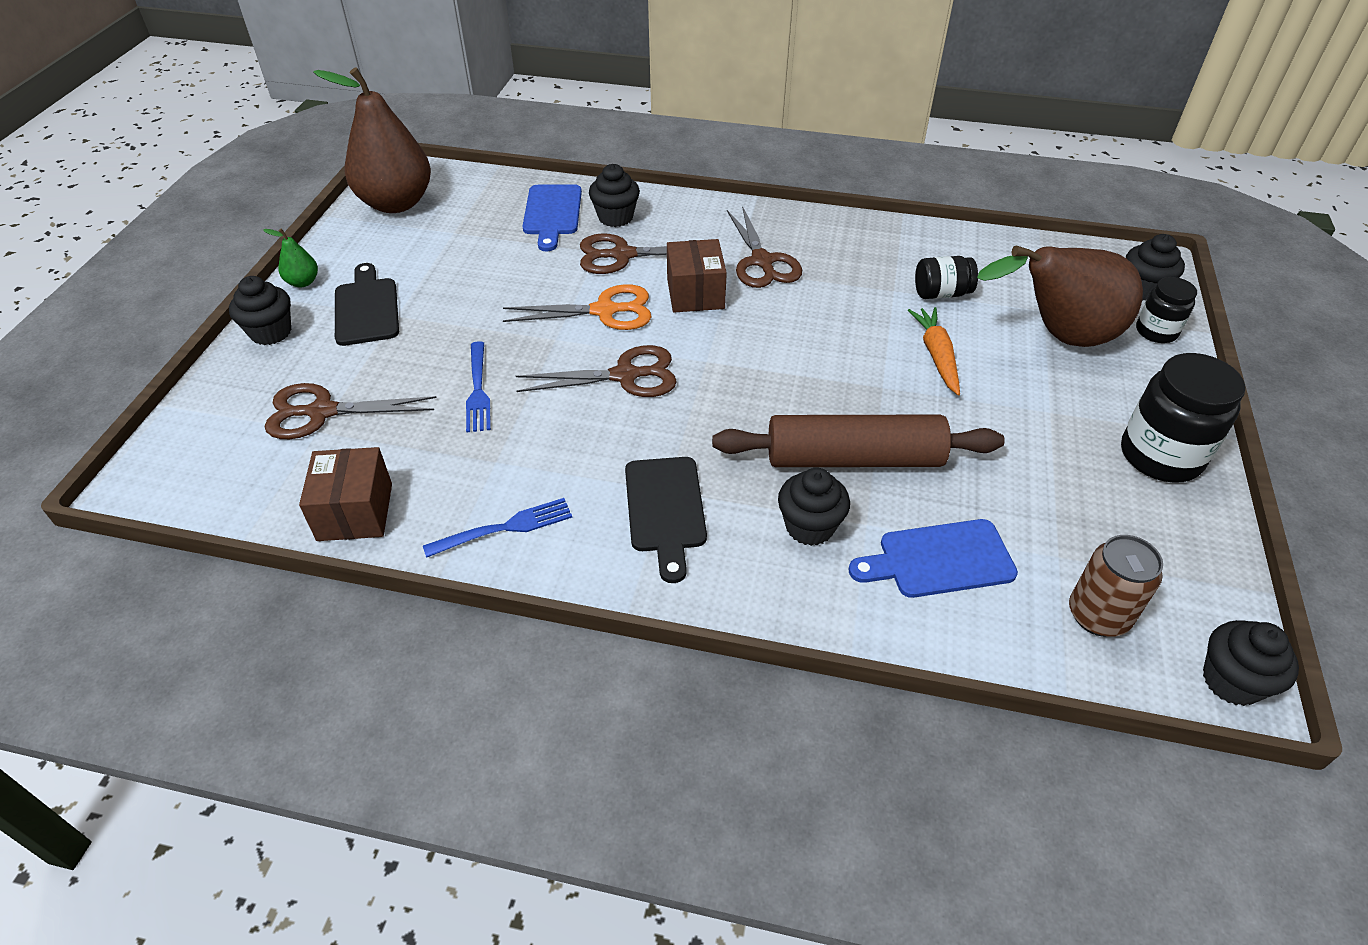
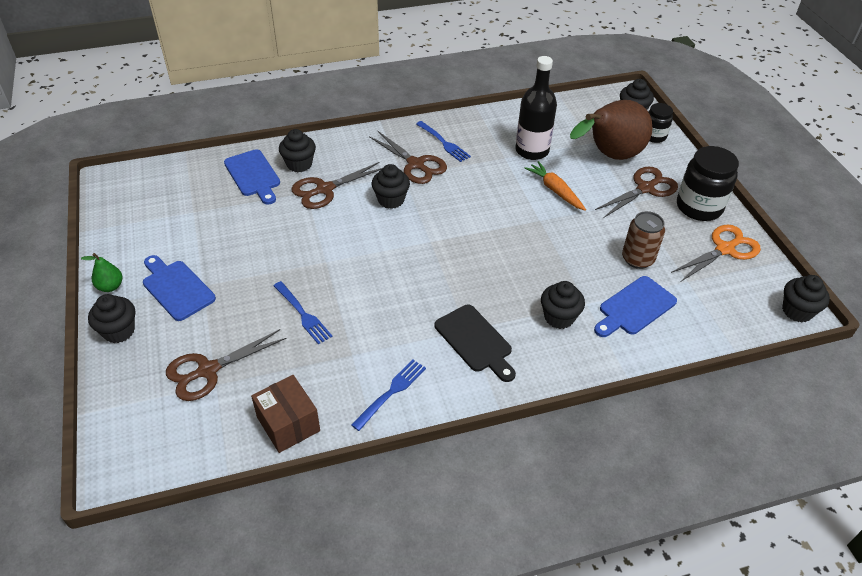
camera: 30 degrees left, 0 degrees up
brown pear [313,67,431,213] -> none
black cutting board [335,263,399,346] -> blue cutting board [143,255,216,321]
orange scissors [503,284,652,330] -> orange scissors moved to [671,225,761,281]
brown scissors [516,345,677,397] -> brown scissors moved to [595,166,678,217]
brown box [667,239,727,313] -> black cupcake [372,164,410,209]
brown rolling pin [712,415,1005,467] -> none
black jar [915,256,978,299] -> black bottle [516,56,557,160]
brown can [1069,535,1163,637] -> brown can moved to [622,211,665,269]
none -> blue fork [416,121,471,162]

